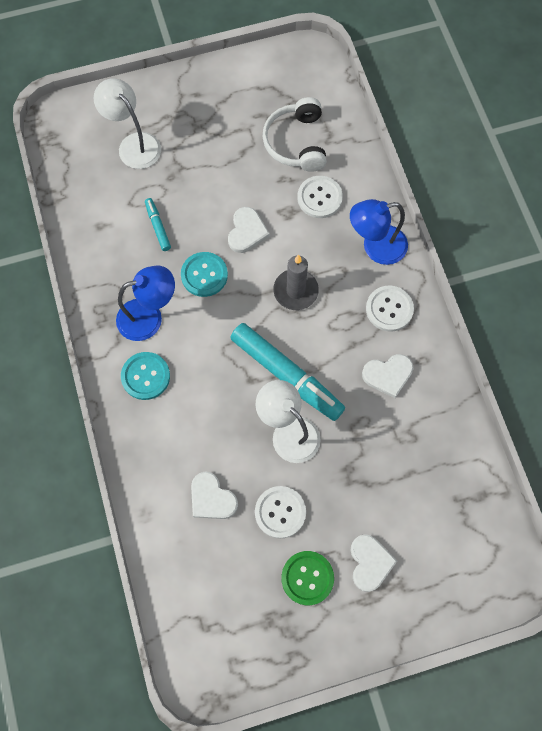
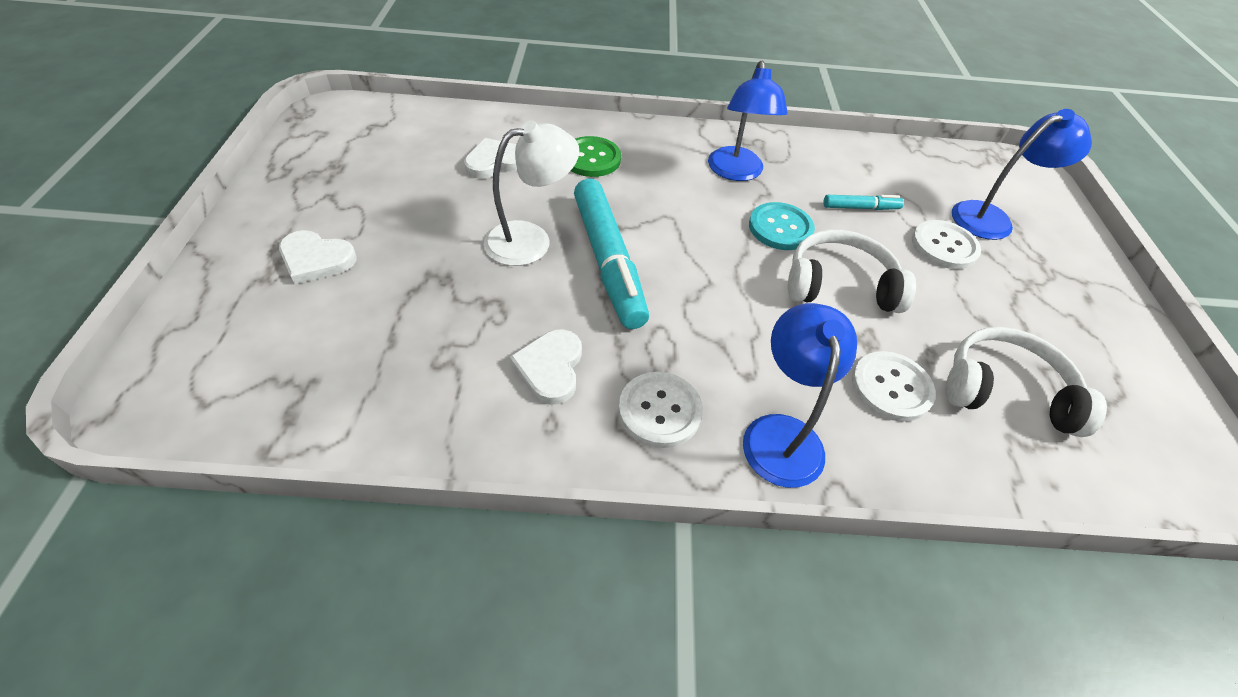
camera: 105 degrees right, 20 degrees down
white lamp [94,78,161,169] -> blue lamp [952,109,1092,240]
turquoise button [121,352,170,400] -> none
white heart [228,207,270,253] -> white headphones [788,229,916,313]
turquoise marker [231,323,345,421] -> turquoise marker turned 75 degrees counterclockwise [574,179,649,329]
white button [255,486,306,538] -> white button moved to [912,220,981,269]
grey candle [273,254,319,310] -> none
green button [281,551,334,605] -> green button moved to [571,136,621,177]

